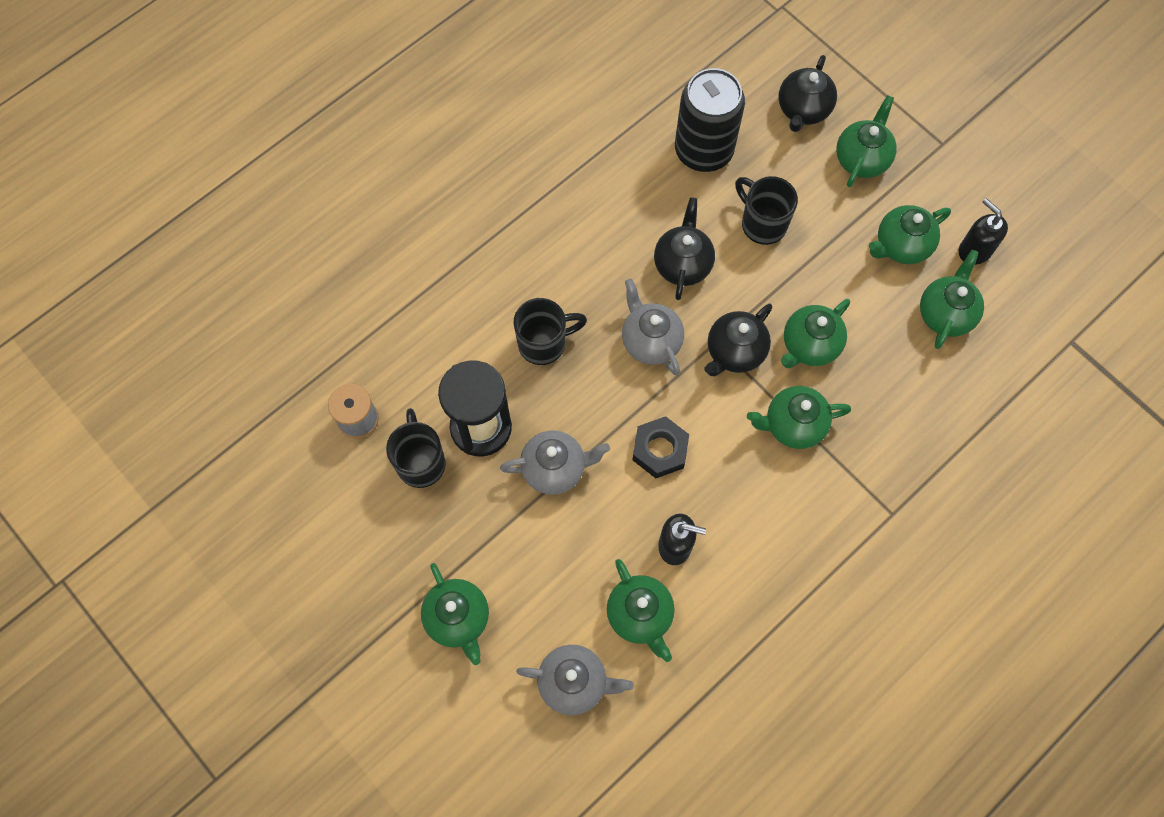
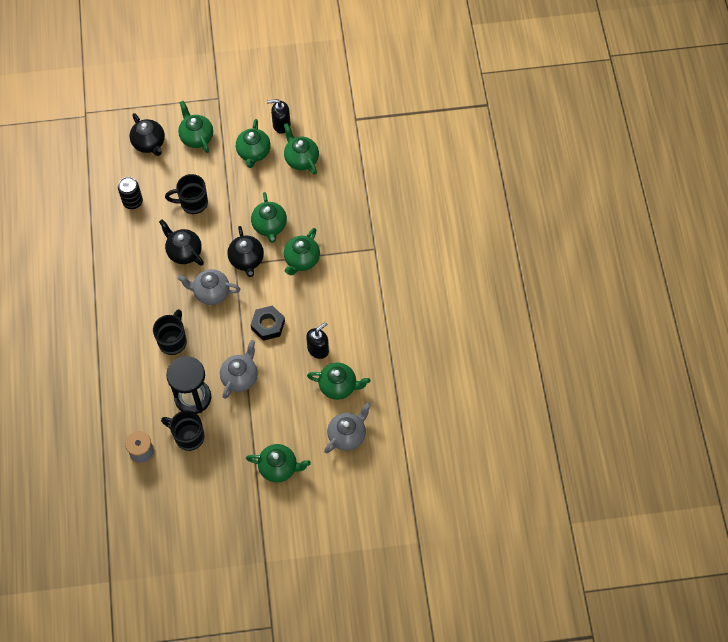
camera: 55 degrees left, 5 degrees down
black can [675,68,745,172] -> black can [118,177,143,209], size x0.56

